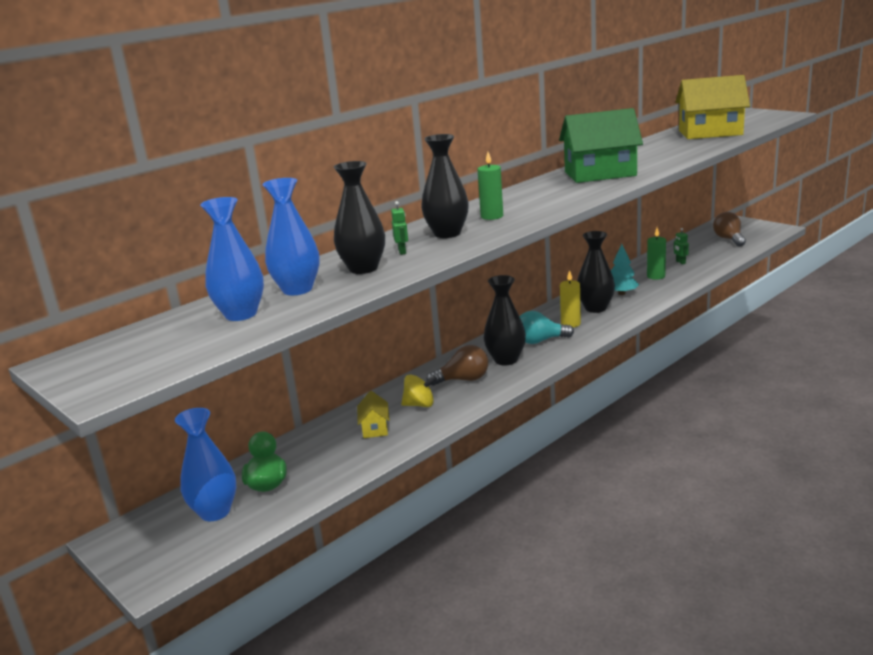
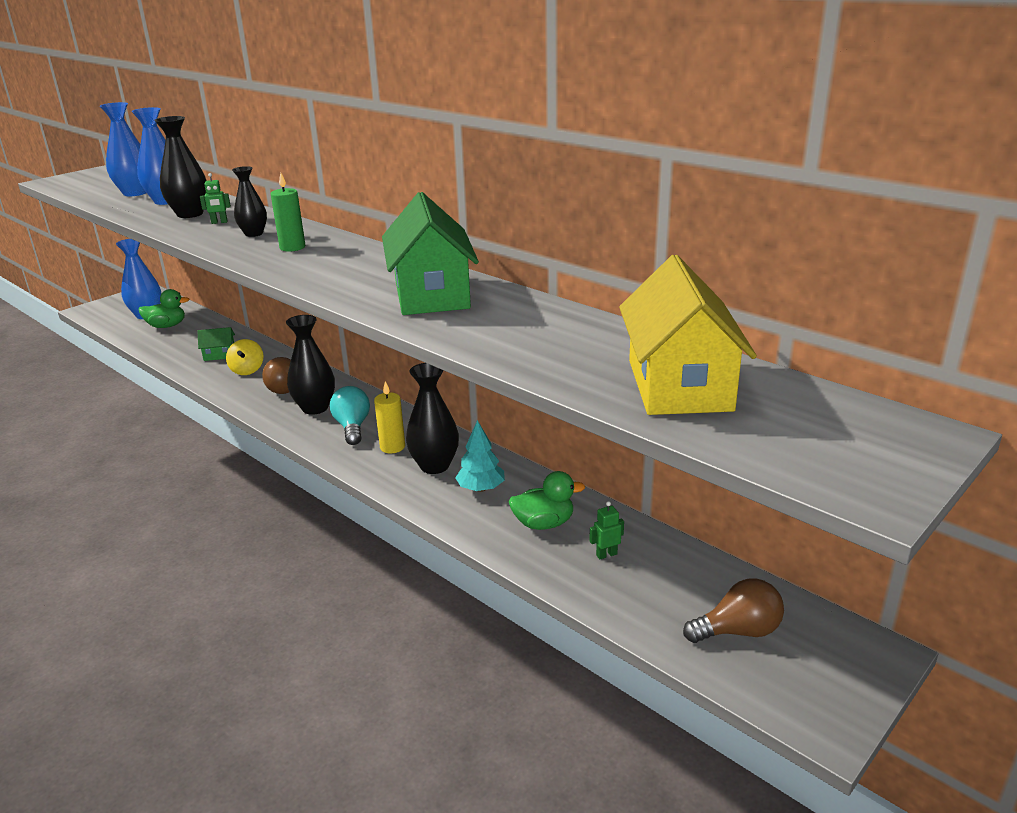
camera: 85 degrees right, 5 degrees up
yellow house [357,391,390,438] -> green house [197,327,235,361]
black vase [421,134,469,238] -> black vase [232,166,267,237], size x0.65
green candle [647,228,666,280] -> green duck [509,471,585,530]

